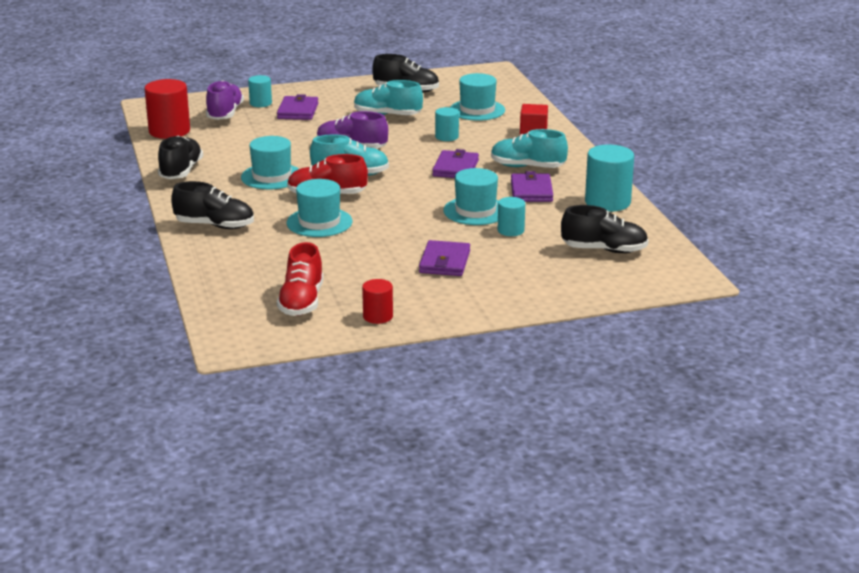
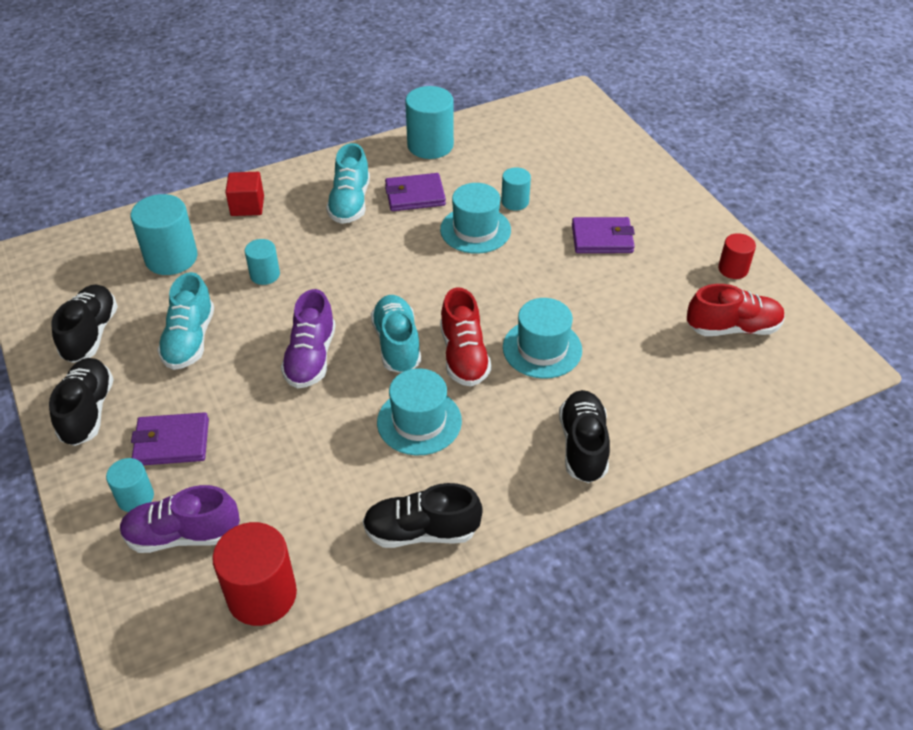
camera: 100 degrees left, 20 degrees up
purple wallet [432,149,479,178] -> none
turquoise hat [450,73,505,121] -> turquoise cylinder [130,194,198,275]
black shoe [561,205,648,253] -> black shoe moved to [49,358,114,446]

